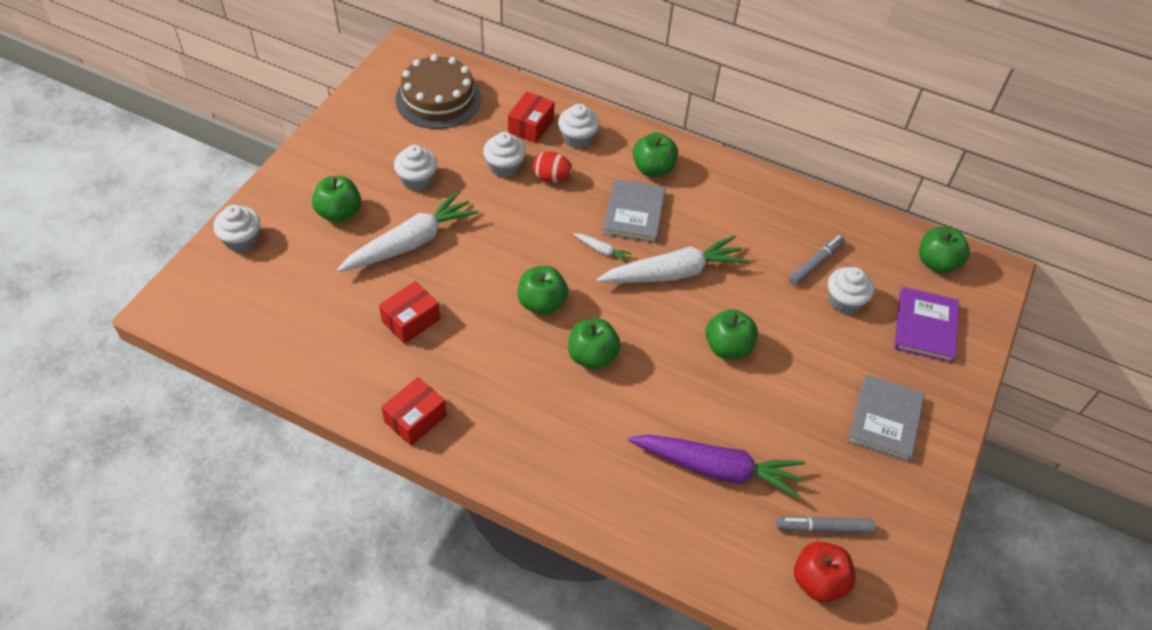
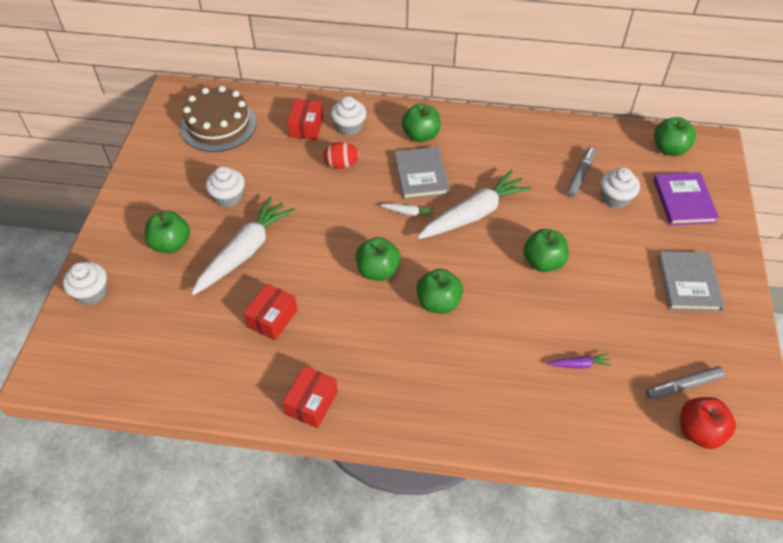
camera: 15 degrees left, 0 degrees up
white cupcake [483,132,526,178] -> none
purple carrot [628,435,805,499] -> purple carrot [547,353,611,369], size x0.41

